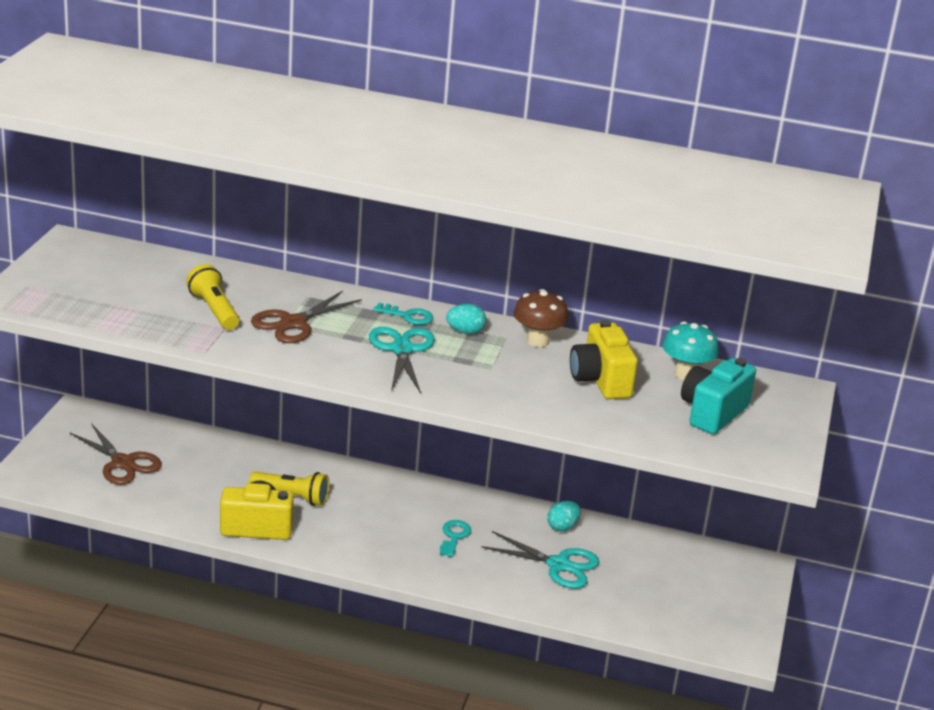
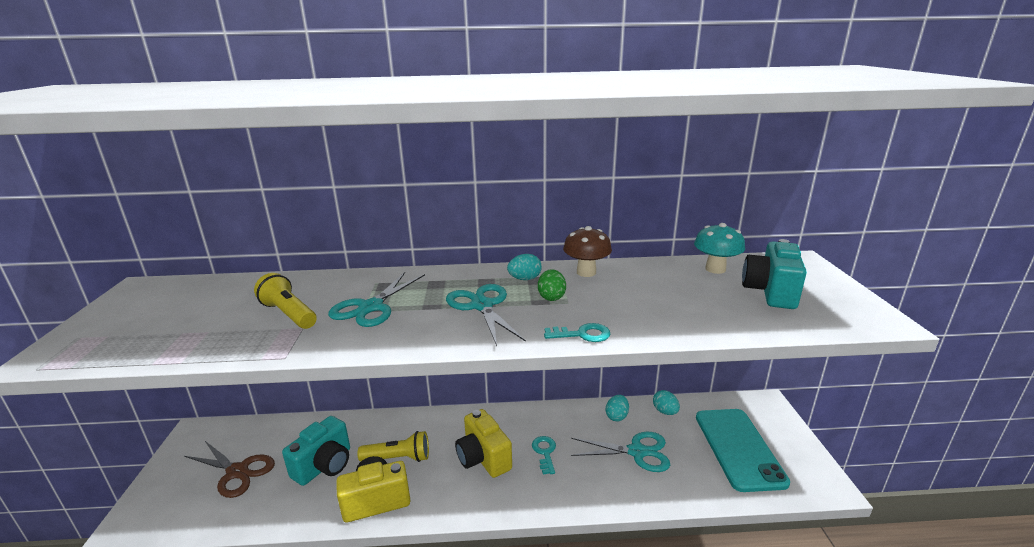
camera: 15 degrees left, 5 degrees down
brown scissors [251,290,362,343] -> turquoise scissors [328,272,425,327]
turquoise key [373,303,433,325] -> turquoise key moved to [544,323,610,342]
yellow camera [570,320,638,399] -> yellow camera moved to [455,409,512,478]
none -> turquoise camera [282,416,350,486]
none -> green egg [538,269,566,301]
none -> turquoise egg [653,390,680,415]
none -> turquoise phone [696,409,790,492]

